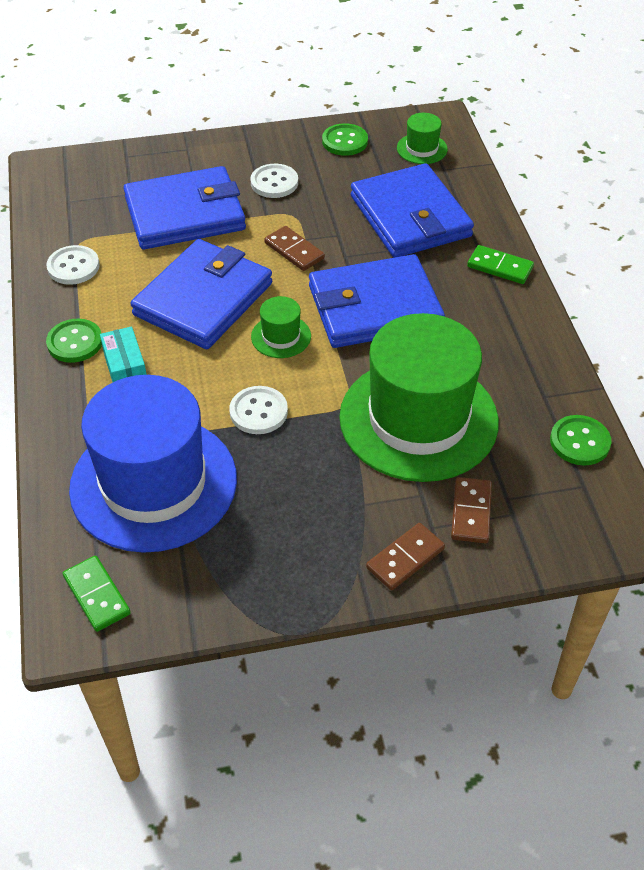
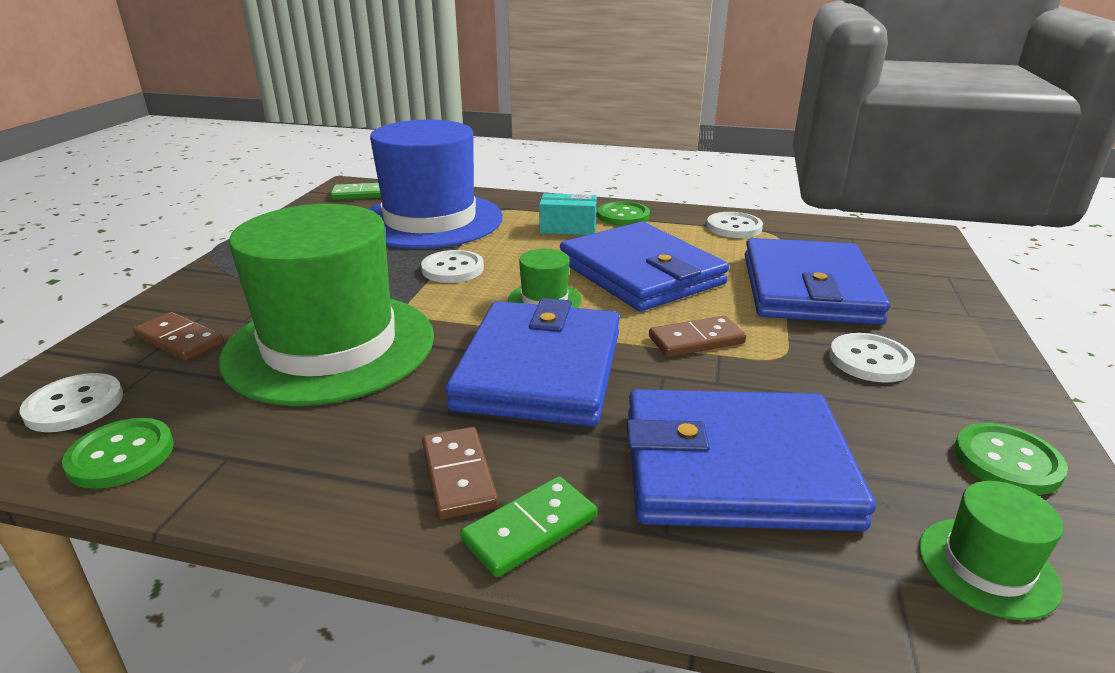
camera: 115 degrees right, 20 degrees down
brown domino [366,523,445,590] -> brown domino moved to [422,427,499,519]
none -> white button [19,373,123,432]

